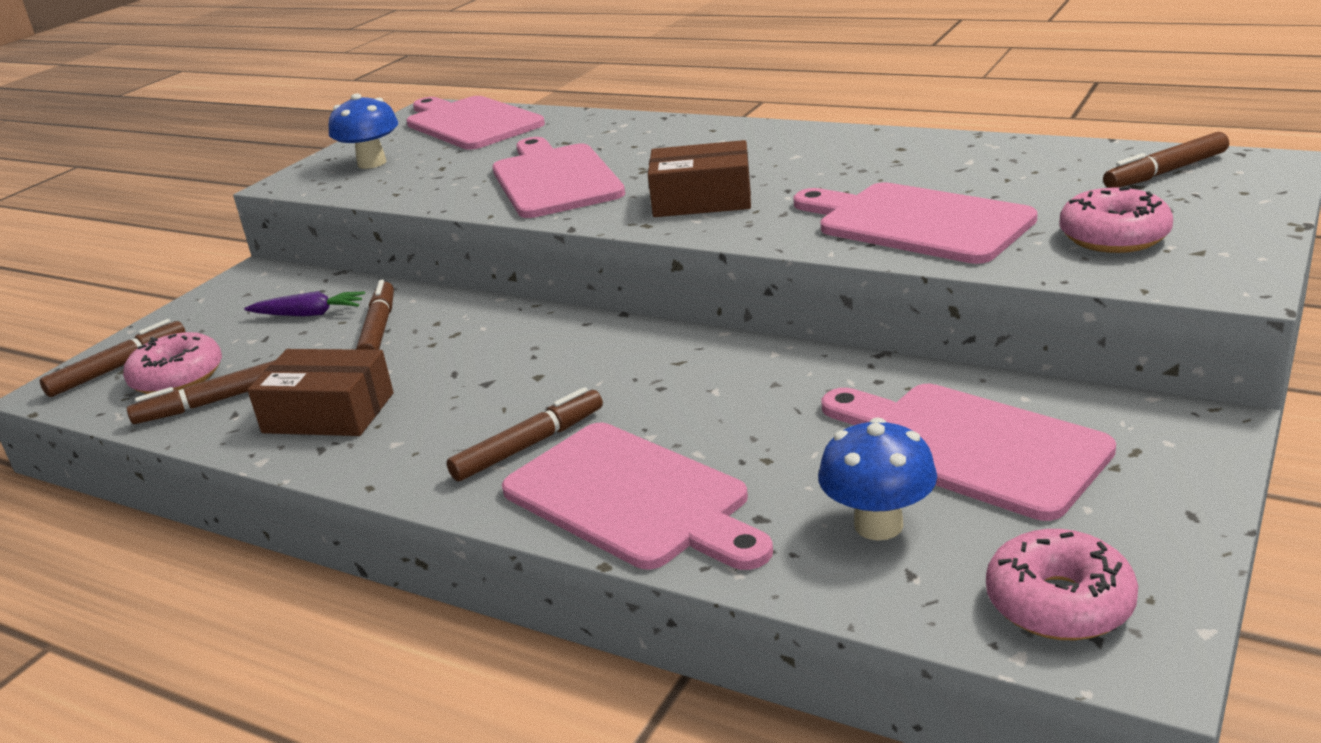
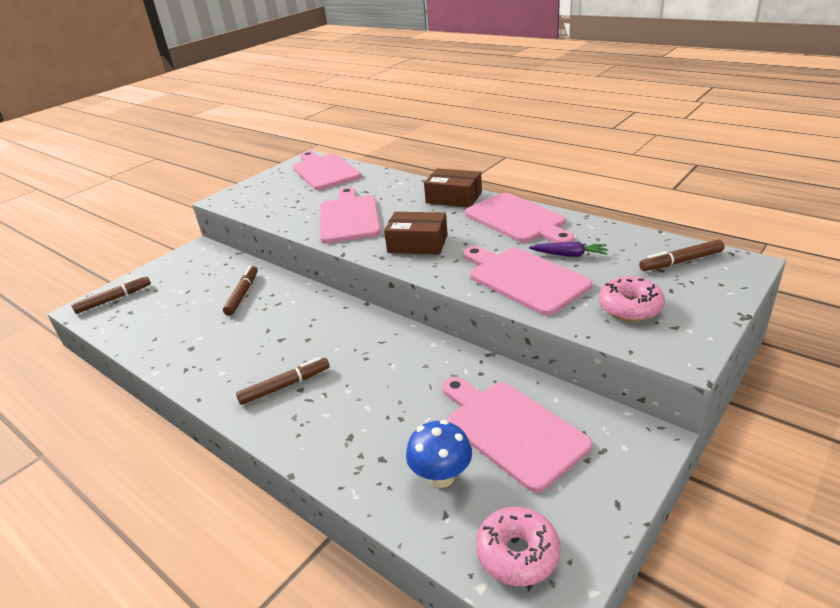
camera: 10 degrees right, 5 degrees up
pink donut [123,332,222,394] -> none
brown marker [127,360,275,424] -> none
purple carrot [244,291,365,317] -> purple carrot moved to [529,242,608,257]
brown box [247,349,394,436] -> brown box moved to [424,168,482,207]
blue mushroom [329,93,398,169] -> none
pink cutting board [502,423,773,570] -> pink cutting board moved to [465,193,574,243]

